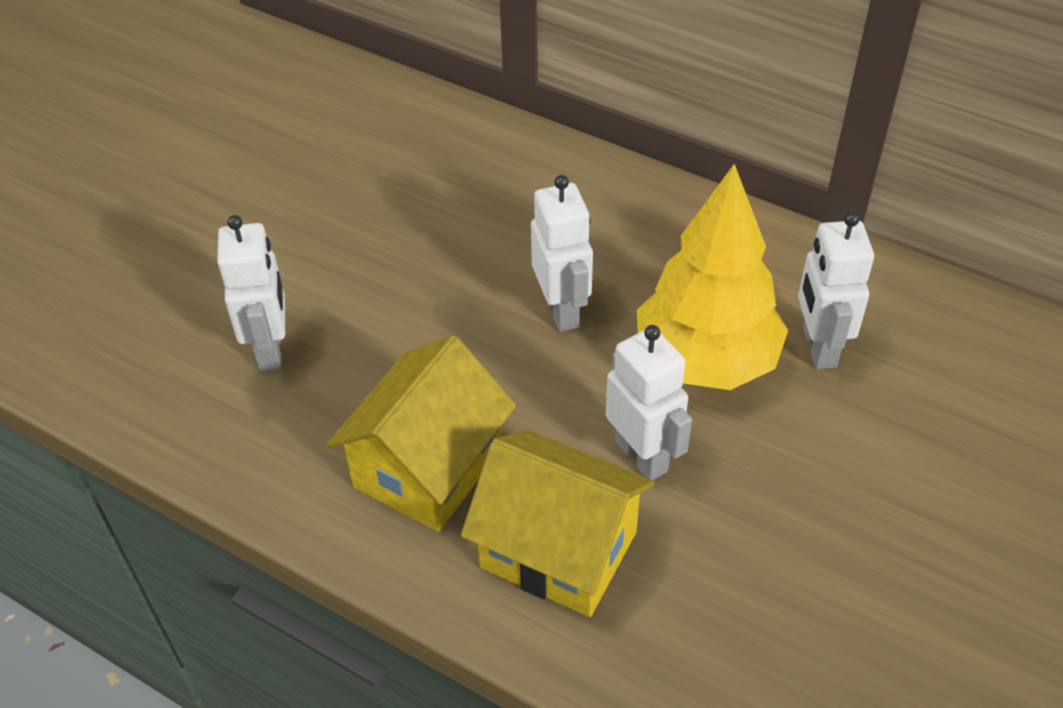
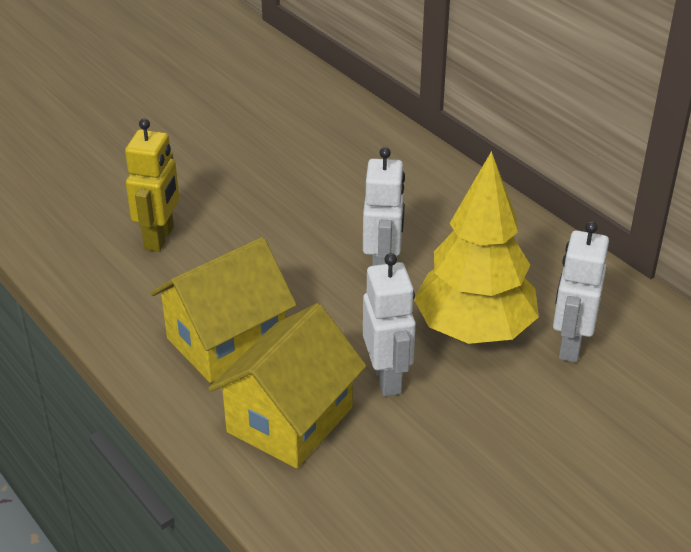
camera: 20 degrees right, 10 degrees down
white robot [217,215,285,371] -> yellow robot [125,118,179,252]
yellow house [461,430,654,617] -> yellow house turned 75 degrees clockwise [208,303,366,468]

